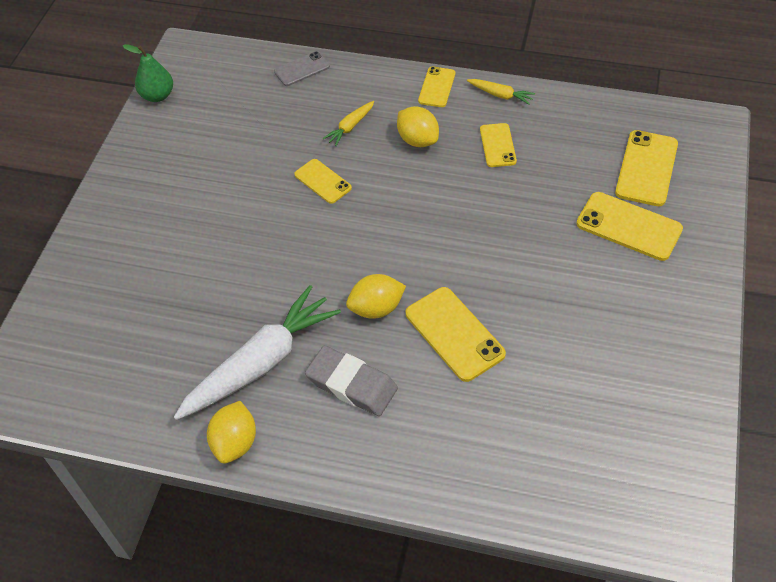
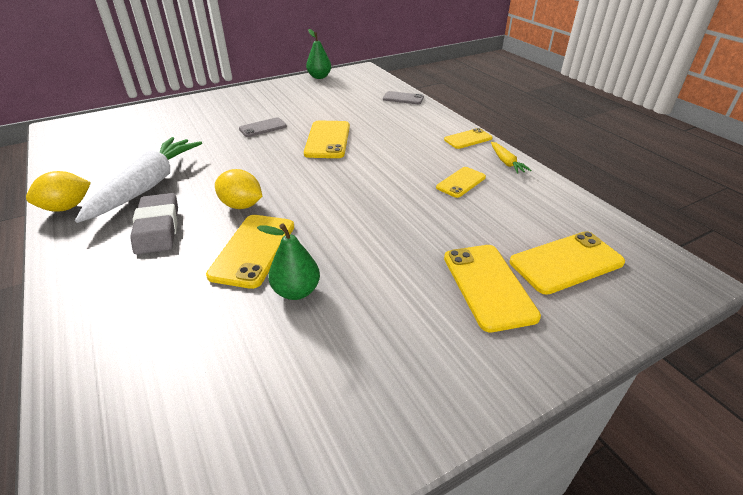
camera: 45 degrees right, 15 degrees down
white carrot [174,285,341,420] -> white carrot turned 75 degrees counterclockwise [75,137,202,223]
yellow phone [294,159,352,204] -> yellow phone [304,121,350,158], size x1.61
yellow carrot [322,101,375,146] -> none
yellow lemon [397,106,439,147] -> none
none -> grey phone [239,117,287,137]
none -> green pear [257,223,320,300]

